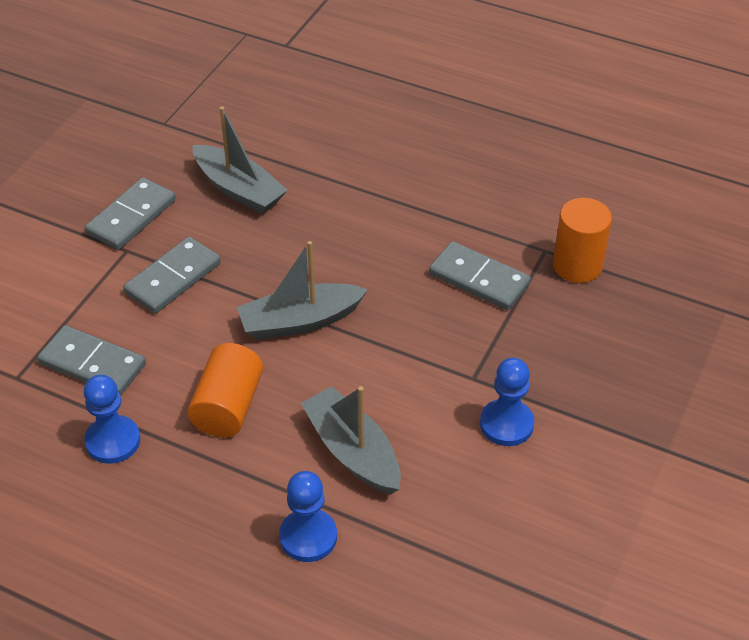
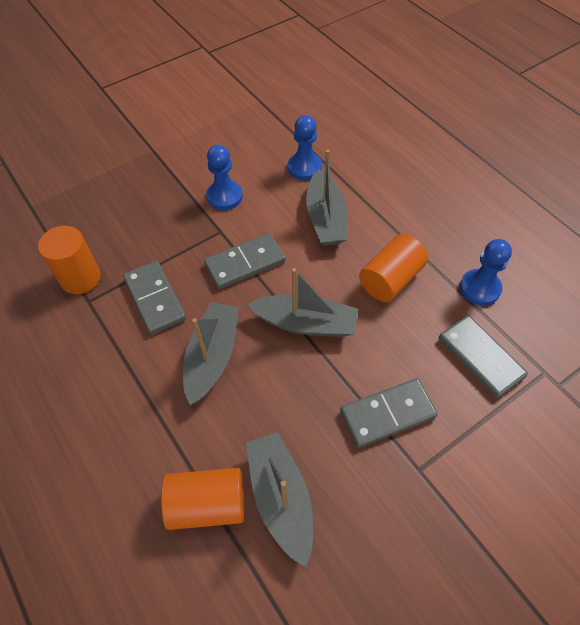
camera: 150 degrees left, 10 degrees up
grey domino [85,177,176,250] -> grey domino moved to [204,233,286,289]
blue pawn [279,471,337,562] -> blue pawn moved to [288,115,322,180]
none -> orange cylinder [161,468,244,530]
none -> grey boat [183,302,239,405]

